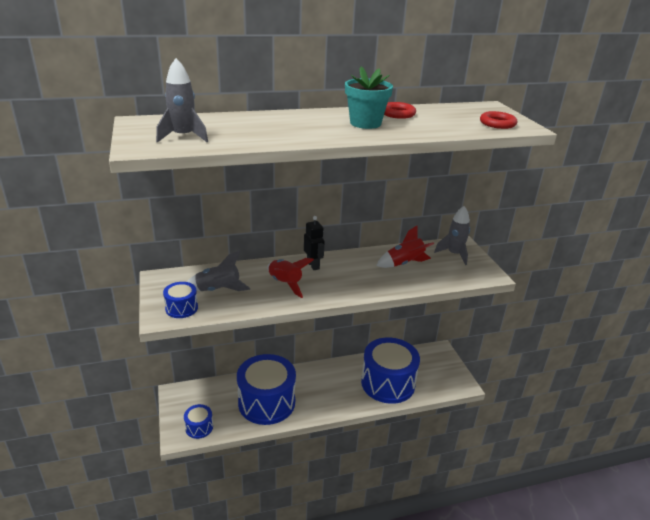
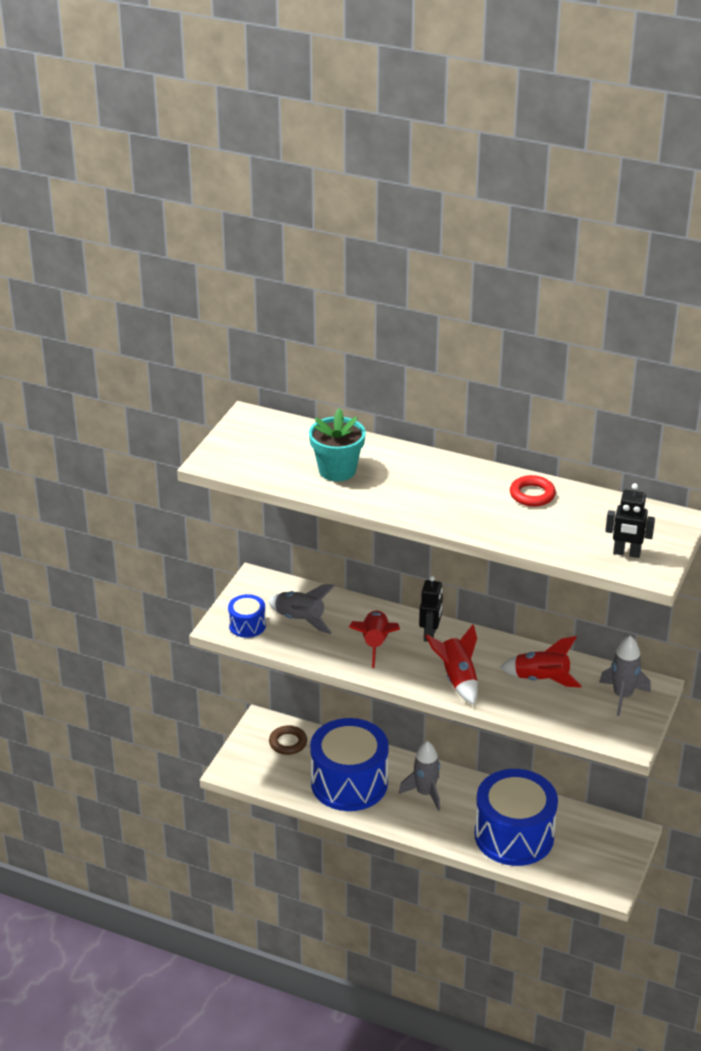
camera: 40 degrees right, 5 degrees up
grey rocket [156,58,208,143] -> grey rocket moved to [399,741,440,811]
blue drum [184,404,213,439] -> none
turquoise flower pot [345,66,393,129] -> turquoise flower pot moved to [309,408,366,481]
red ring [480,111,517,129] -> black robot [605,483,655,558]
none -> brown ring [269,725,307,755]
none -> red rocket [425,624,478,705]

